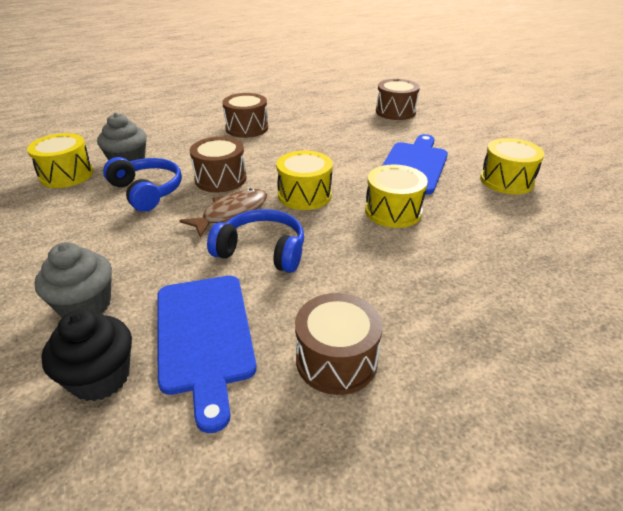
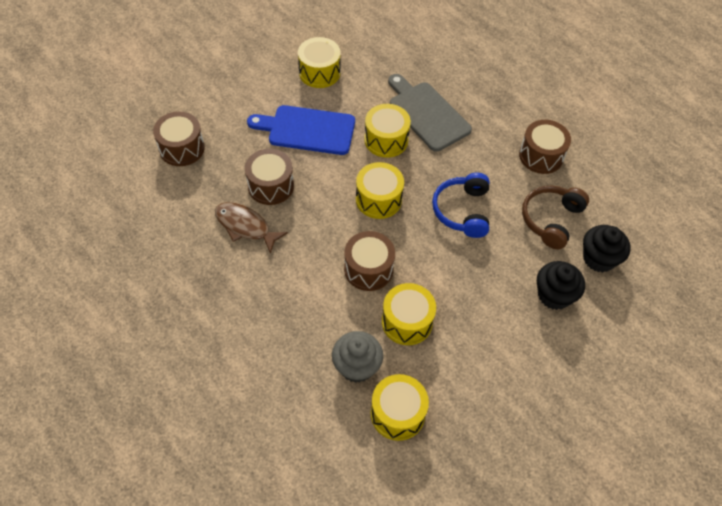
camera: 105 degrees left, 20 degrees up
grey cupcake [34,242,112,318] -> black cupcake [537,261,585,310]
blue headphones [103,157,182,212] -> yellow drum [382,283,436,345]
blue cutting board [157,276,257,433] -> brown headphones [522,186,589,249]
brown fish [179,188,267,237] -> brown fish moved to [215,202,288,254]
brown drum [222,93,268,138] -> brown drum moved to [245,149,294,205]
none -> grey cutting board [388,74,472,152]

